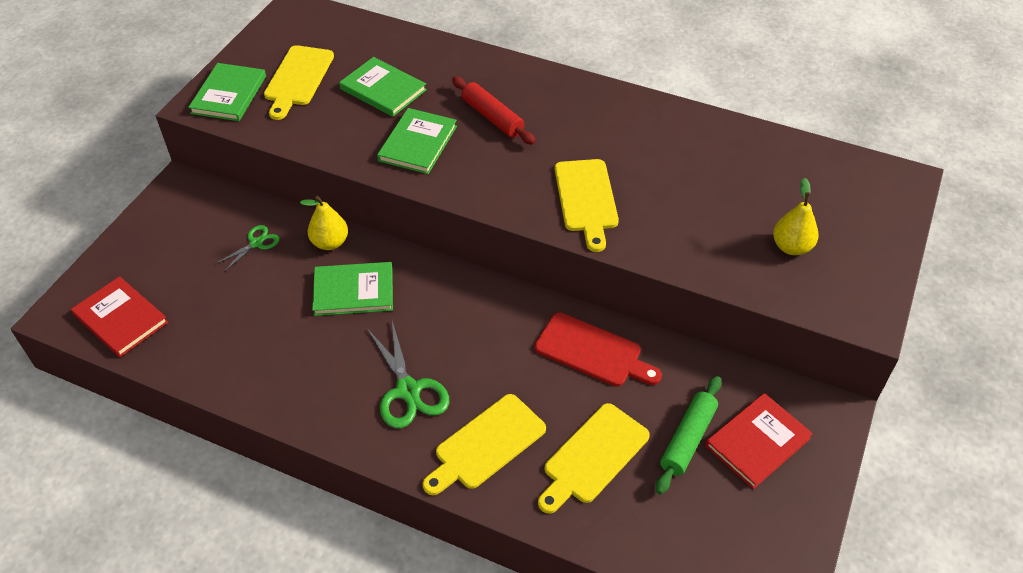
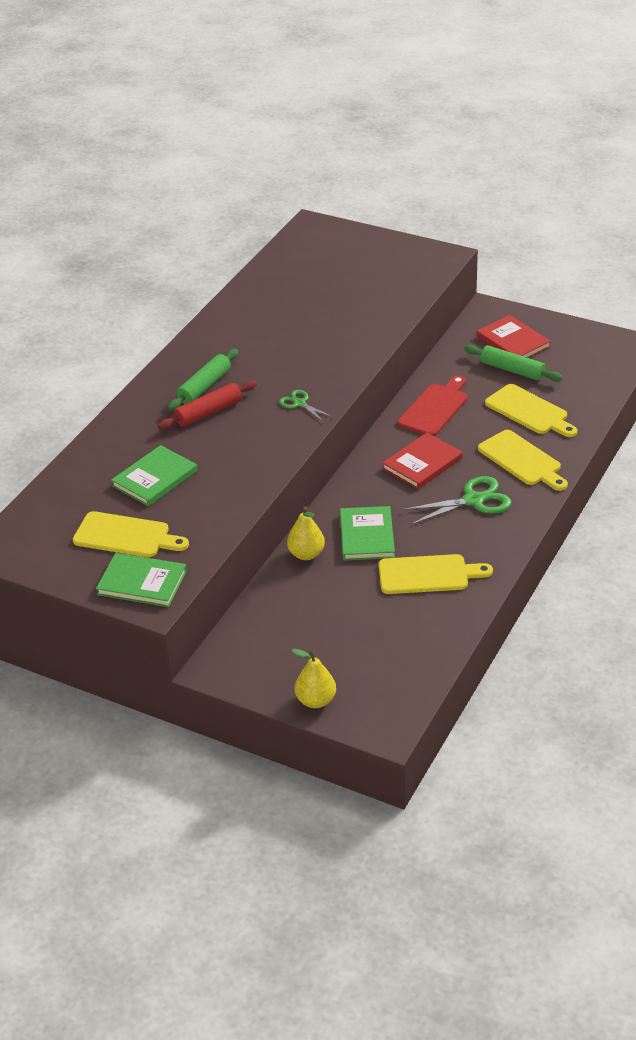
camera: 85 degrees left, 10 degrees down
red book [71,276,168,357] -> red book moved to [382,432,463,489]
green scissors [215,225,280,272] -> green scissors moved to [279,390,333,422]
green book [377,108,457,174] -> none
yellow cutting board [555,159,619,252] -> yellow cutting board moved to [379,554,493,594]
yellow pear [773,178,819,255] -> yellow pear moved to [291,648,336,708]
none -> green rolling pin [168,349,238,411]

